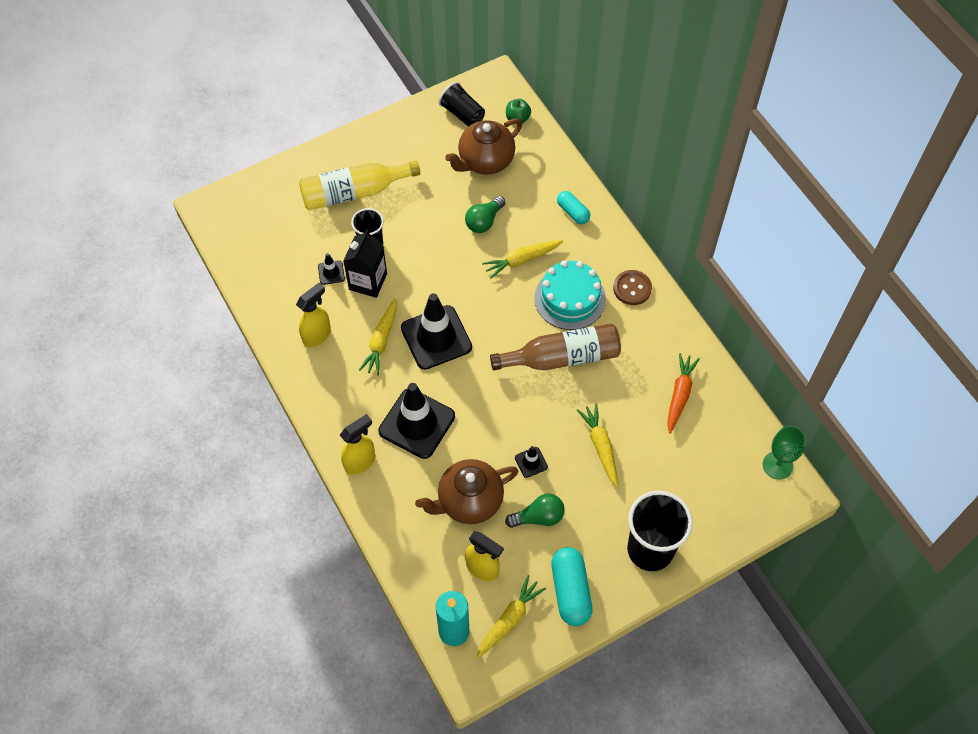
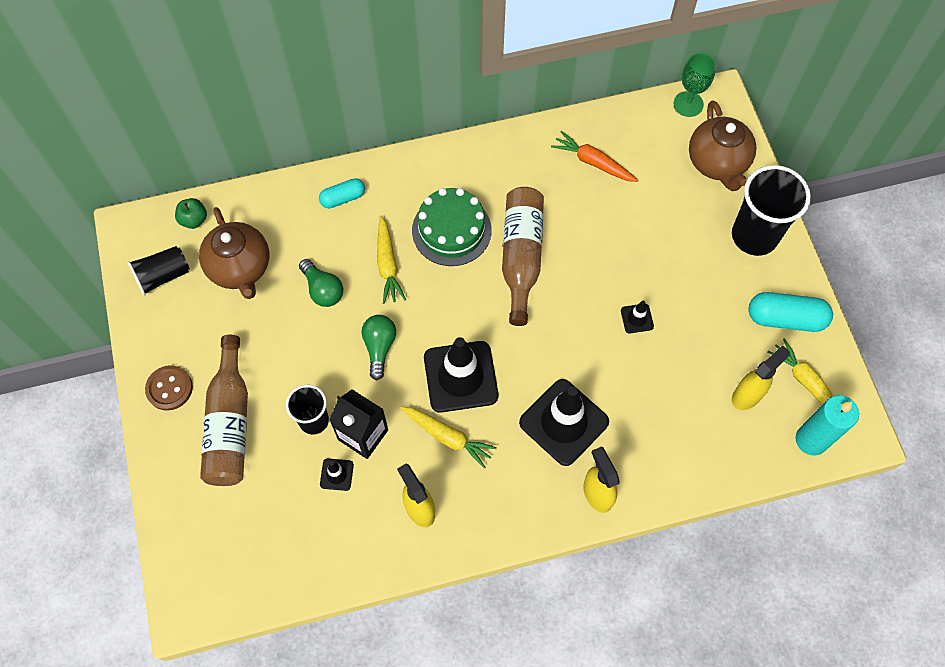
camera: 75 degrees left, 5 degrees up
yellow bottle [299,160,420,210] -> brown bottle [200,335,248,486]
brown teapot [415,459,518,524] -> brown teapot moved to [689,101,756,191]
green light bulb [505,494,565,528] -> green light bulb moved to [362,315,396,381]
turquoise cake [534,260,606,330] -> green cake [412,188,492,266]
yellow carrot [577,404,618,488] -> none
brown button [613,270,652,305] -> brown button moved to [145,365,193,411]

